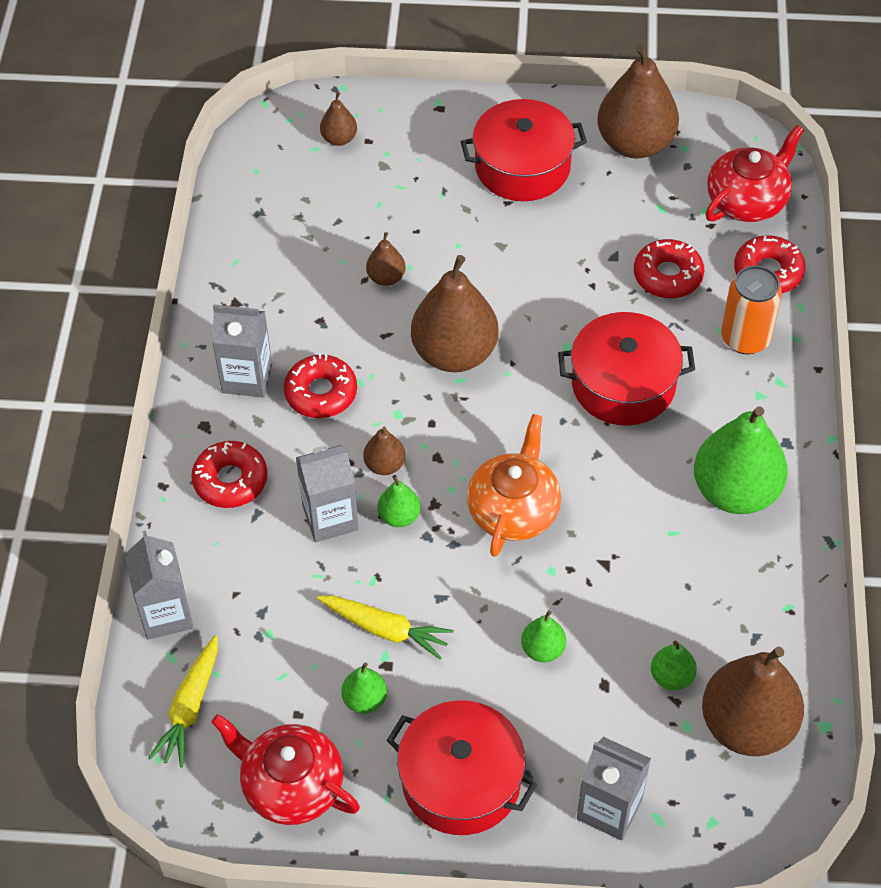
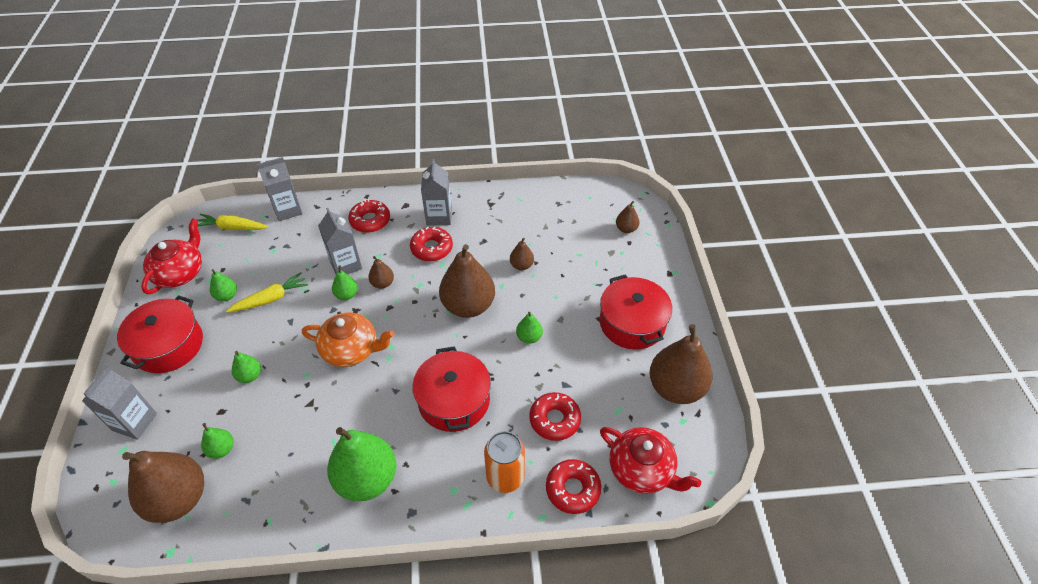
camera: 80 degrees right, 5 degrees down
yellow carrot [317,596,453,660] -> yellow carrot turned 135 degrees counterclockwise [226,272,308,312]
none -> green pear [516,312,543,344]

